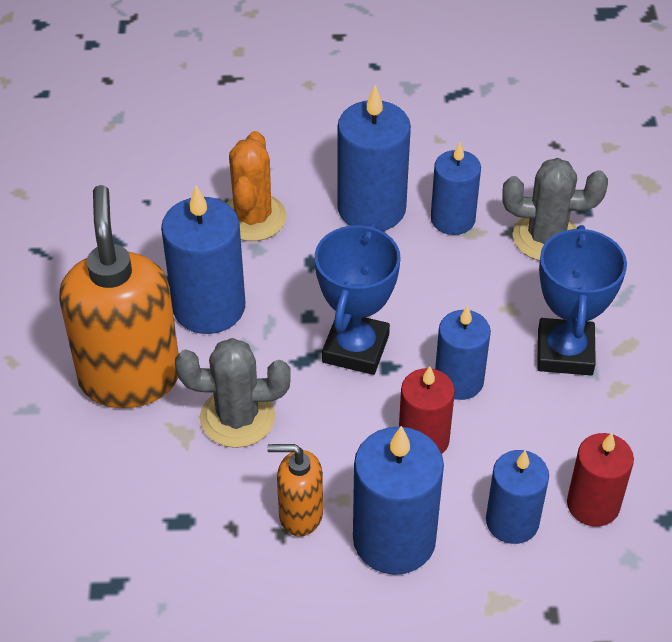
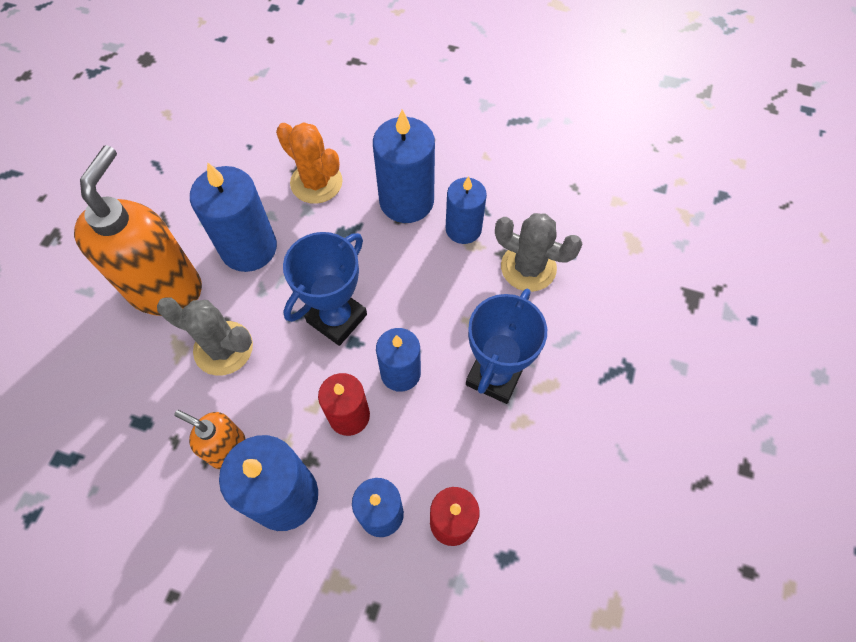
camera: 20 degrees right, 15 degrees up
orange cactus [226,131,286,241] -> orange cactus turned 75 degrees counterclockwise [276,122,343,204]

